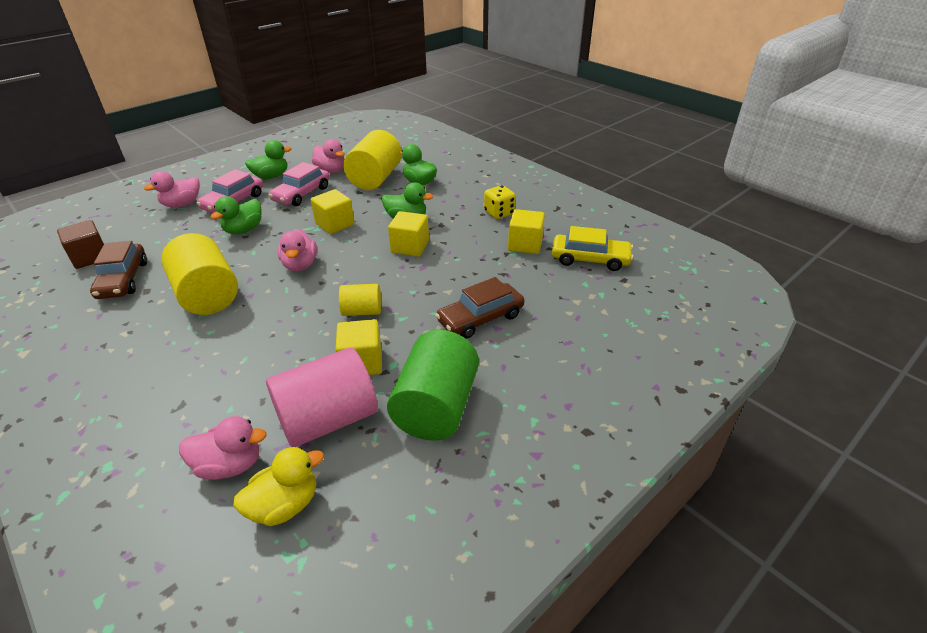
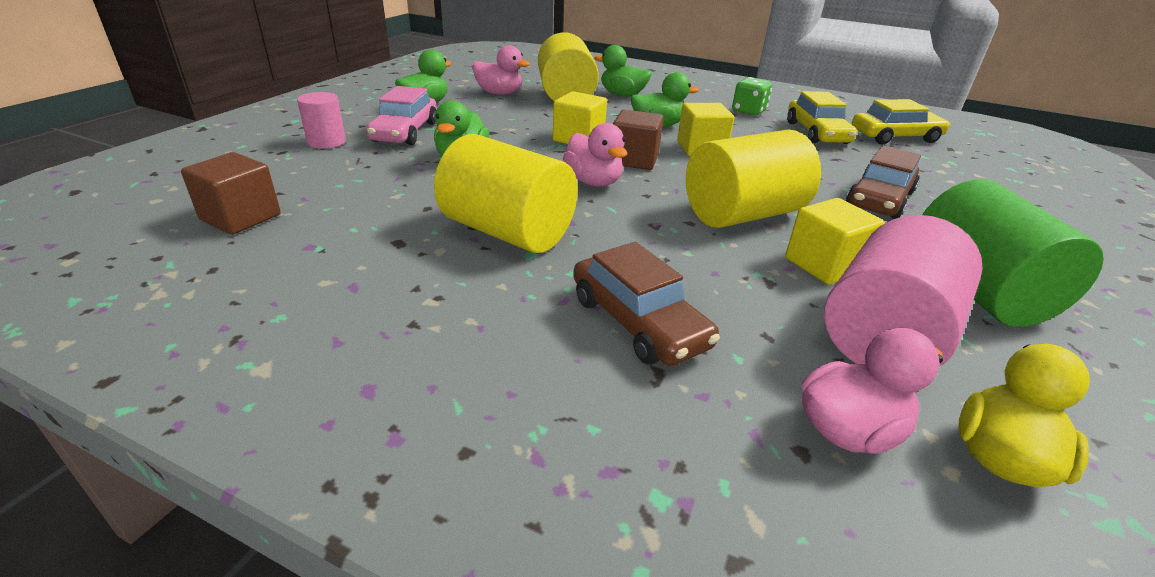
camera: 25 degrees left, 5 degrees down
brown car [90,241,147,299] -> brown car moved to [573,242,720,366]
pink duck [144,171,200,208] -> pink cylinder [297,92,346,149]
pink car [269,162,330,206] -> none
yellow cylinder [339,284,381,316] -> yellow cylinder [686,129,821,228], size x1.87
yellow dice [484,185,516,219] -> green dice [732,77,772,116]
yellow cube [508,209,545,254] -> yellow car [787,91,857,144]
none -> brown cube [613,109,664,170]

